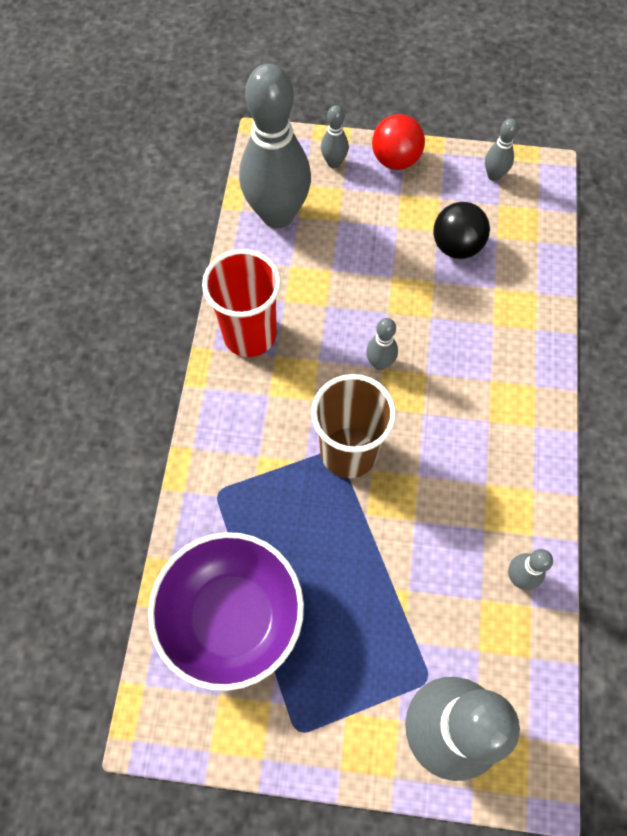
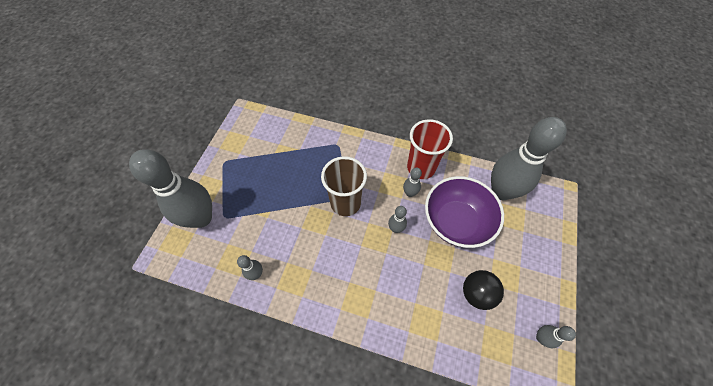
camera: 100 degrees right, 5 degrees down
purple bowl [148,532,304,691] -> purple bowl moved to [425,176,504,248]
grey bowling pin [321,105,349,168] -> grey bowling pin moved to [403,167,422,197]
red ball [372,114,425,170] -> none

